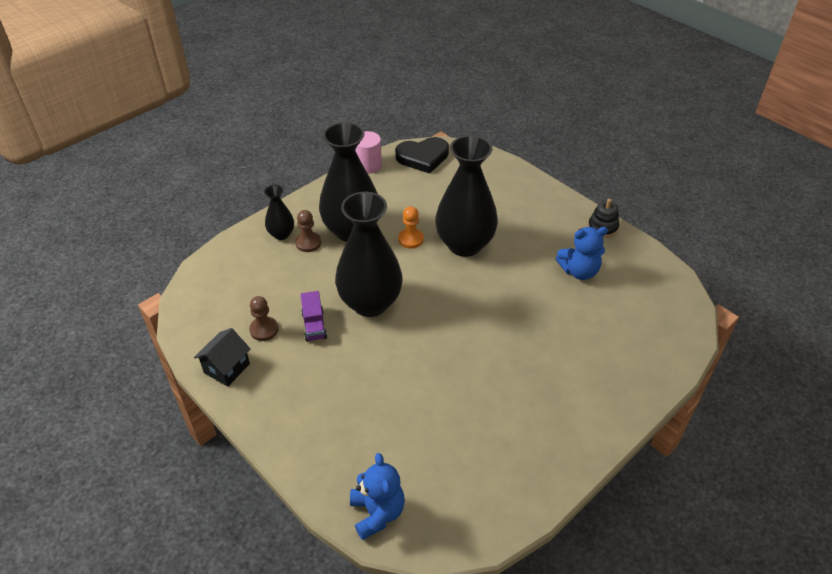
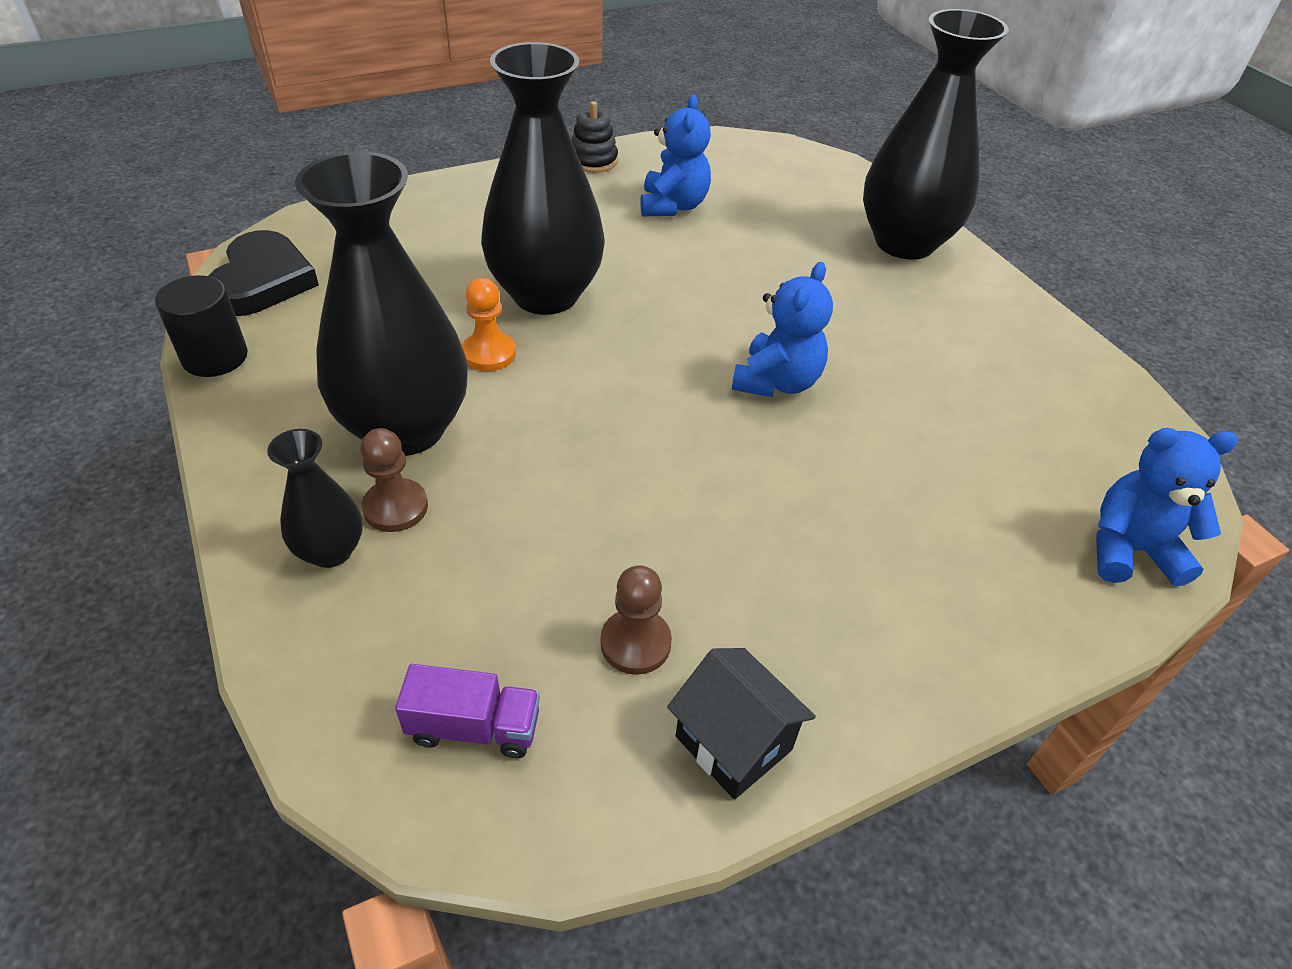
camera: 75 degrees left, 0 degrees up
purple truck [300,291,327,342] -> purple truck moved to [395,664,540,758]
black vase [335,192,403,317] -> black vase moved to [863,9,1009,260]
pink cylinder [355,131,382,174] -> black cylinder [155,275,248,377]
none -> blue teddy bear [732,262,833,397]

